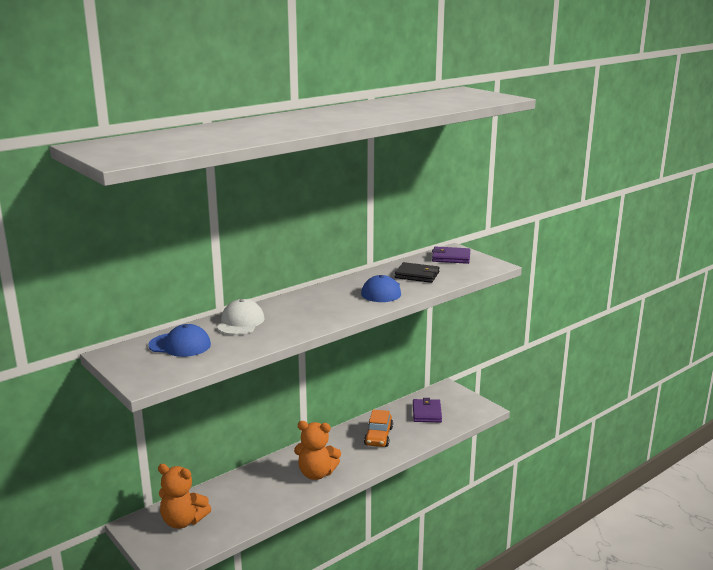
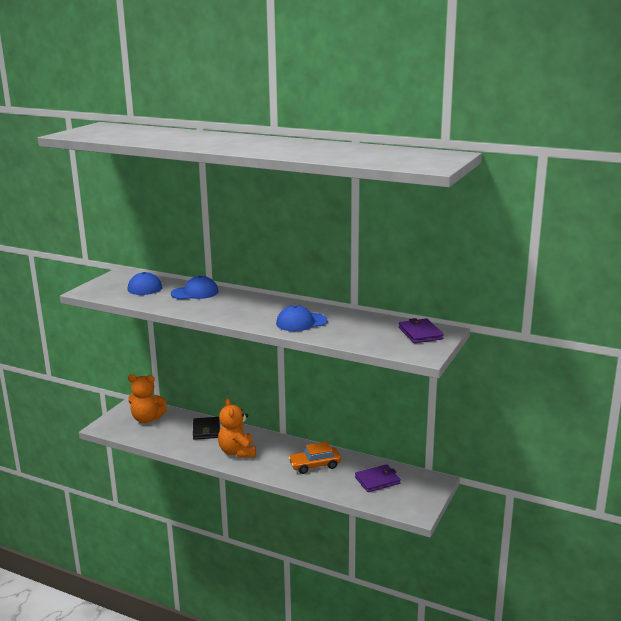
camera: 65 degrees right, 0 degrees up
orange teddy bear [158,464,211,529] -> orange teddy bear turned 75 degrees counterclockwise [128,374,167,423]
white cap [217,299,265,335] -> blue cap [171,275,219,299]
black wallet [395,262,440,283] -> black wallet moved to [193,417,220,440]

